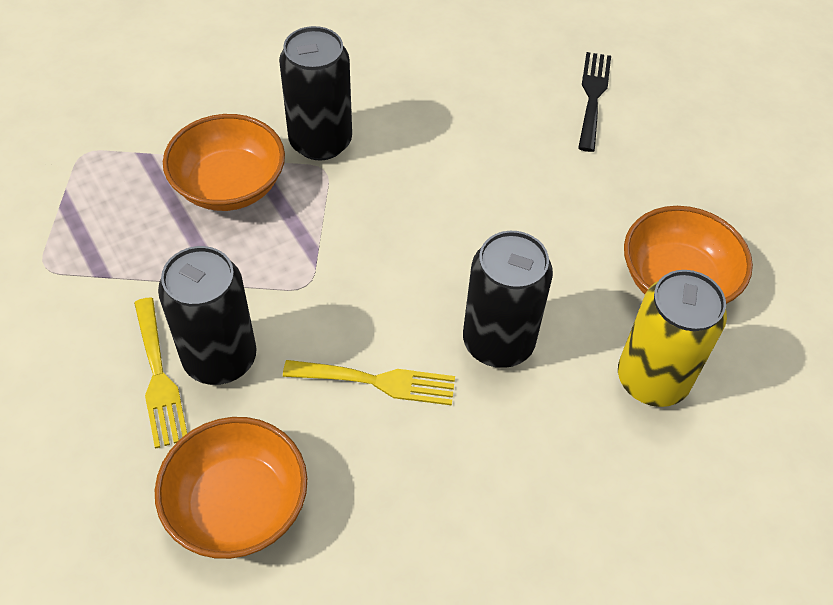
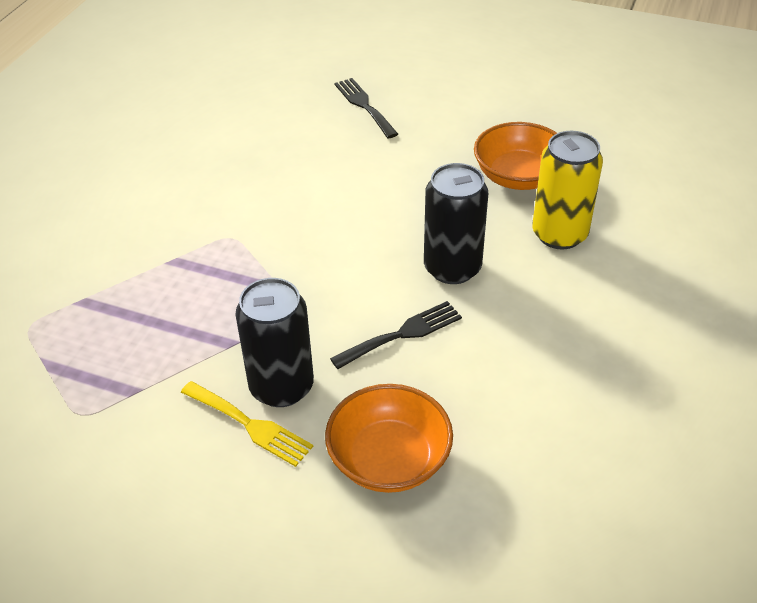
camera: 35 degrees left, 10 degrees down
orange bowl [163,114,285,211] -> none
black can [279,26,352,161] -> none
yellow fork [283,360,455,405] -> black fork [330,301,462,369]

